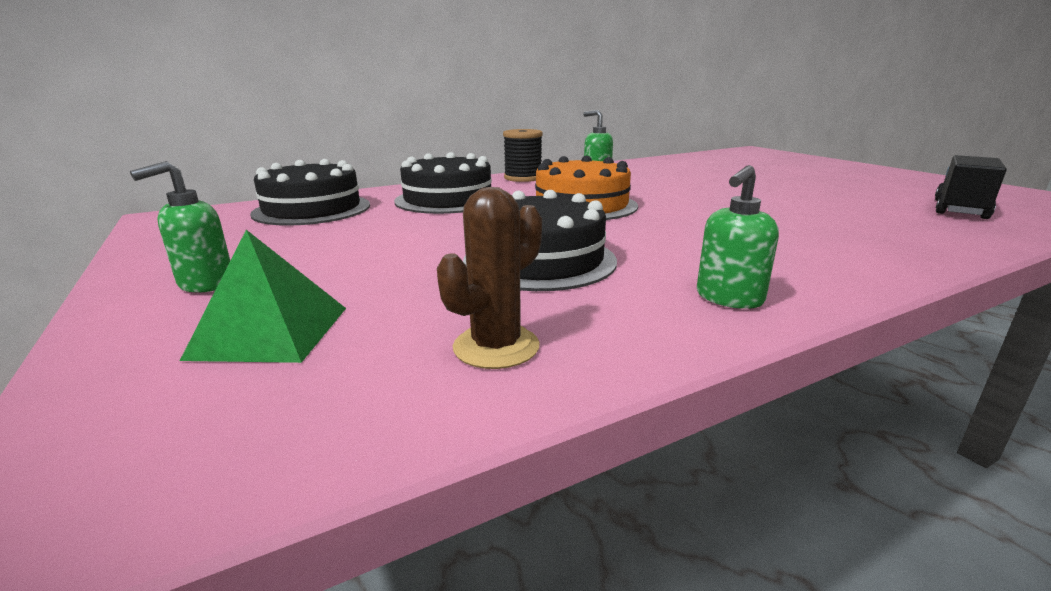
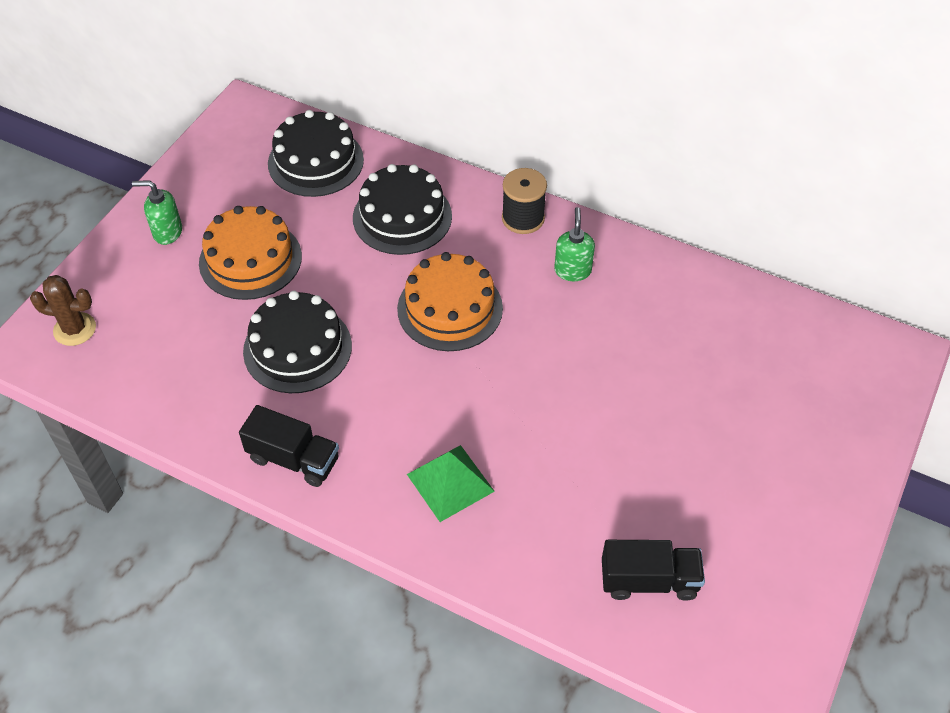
camera: 55 degrees right, 30 degrees up
green pyramid [180,230,346,363] -> green pyramid moved to [407,445,495,522]
brown cactus [437,187,542,369] -> brown cactus moved to [30,275,96,346]
green soap dispenser [697,165,779,309] -> black truck [239,405,339,487]
none -> orange cake [199,206,302,300]

